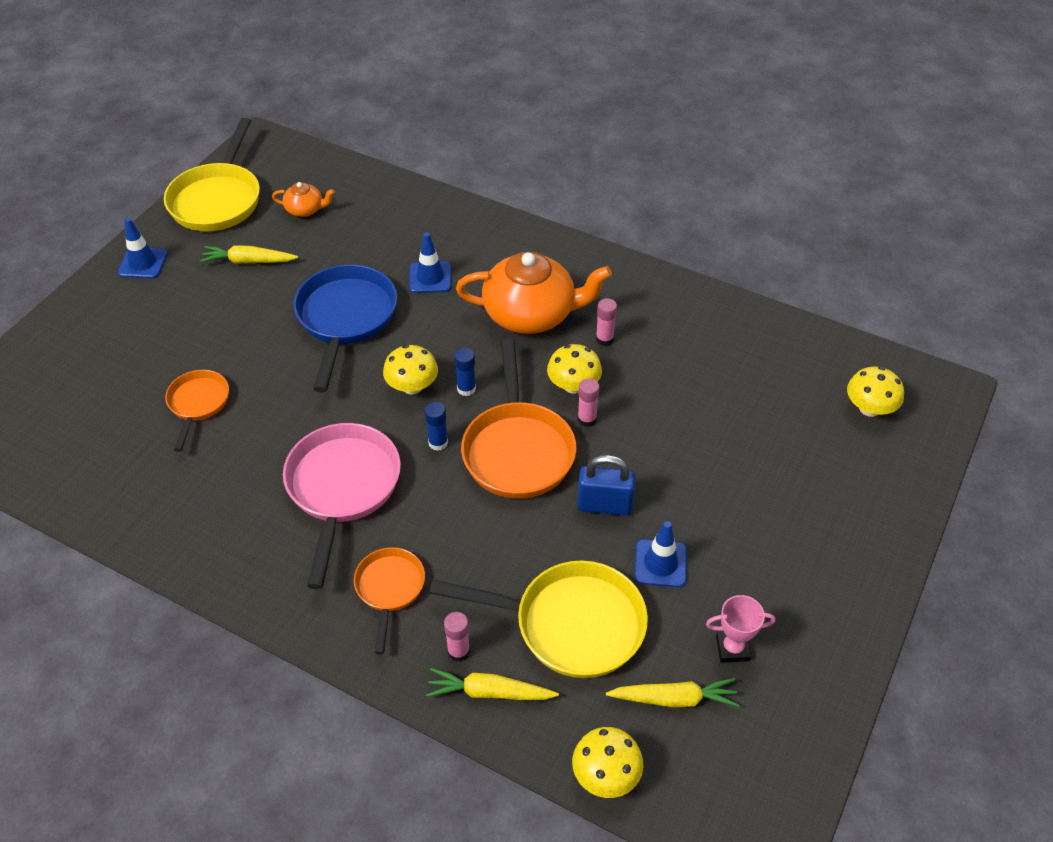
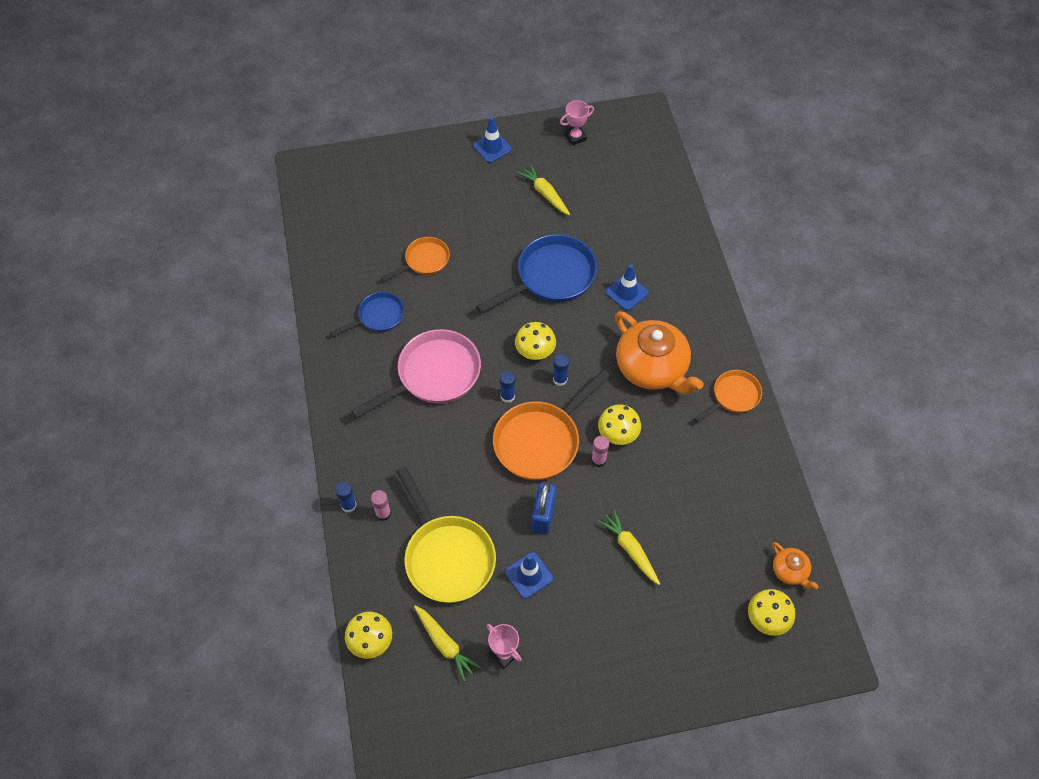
camera: 50 degrees right, 10 degrees up
yellow pan [164,118,260,231] -> pink trophy [560,100,594,145]
orange teapot [272,182,335,217] -> orange teapot moved to [772,542,819,589]
orange pan [354,547,425,654] -> orange pan moved to [694,370,762,423]
yellow carrot [426,668,559,700] -> yellow carrot moved to [598,510,660,585]
blue padlock [577,455,635,515] -> blue padlock turned 45 degrees clockwise [532,482,557,534]
pink glue stick [596,298,617,346] -> none
none -> blue pan [331,292,404,336]
none -> blue glue stick [335,482,356,512]

